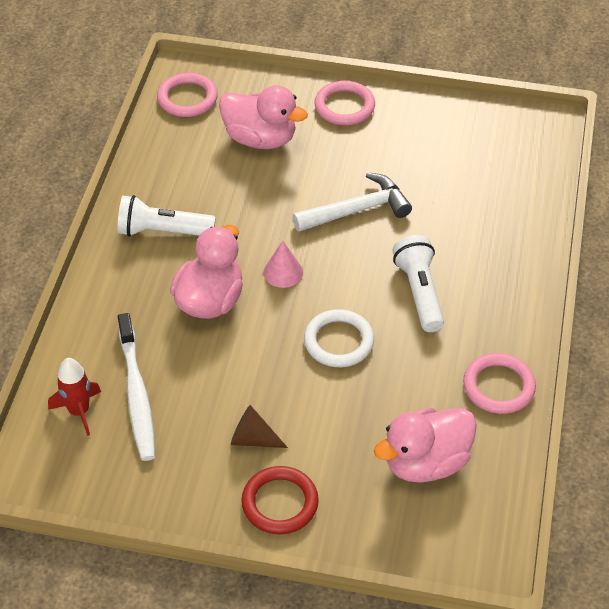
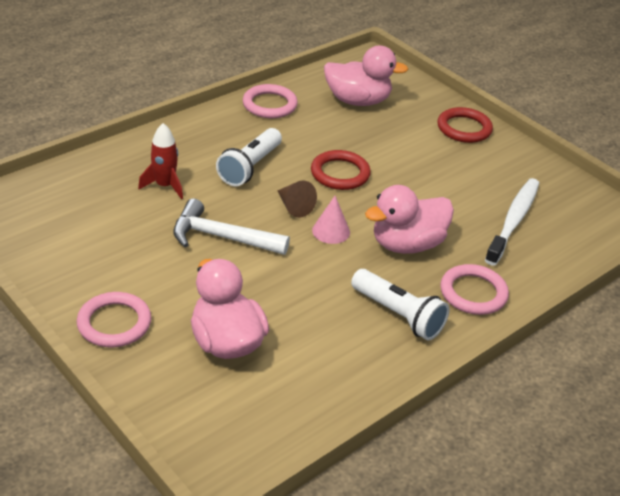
camera: 145 degrees left, 10 degrees down
red rocket [48,358,101,436] -> red rocket moved to [138,123,183,199]
pink ring [157,73,218,117] -> pink ring moved to [440,264,509,315]
brown cone [231,405,288,448] -> brown cone moved to [277,180,317,218]
white ring [304,309,374,367] -> red ring [311,150,371,190]

